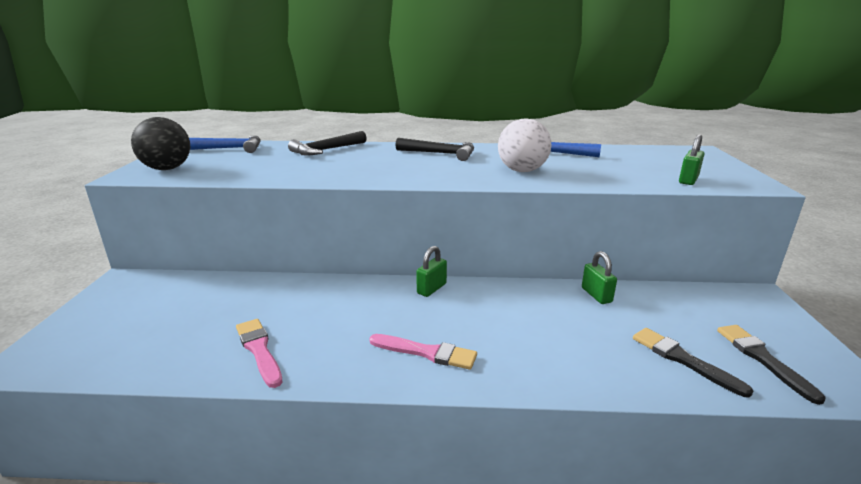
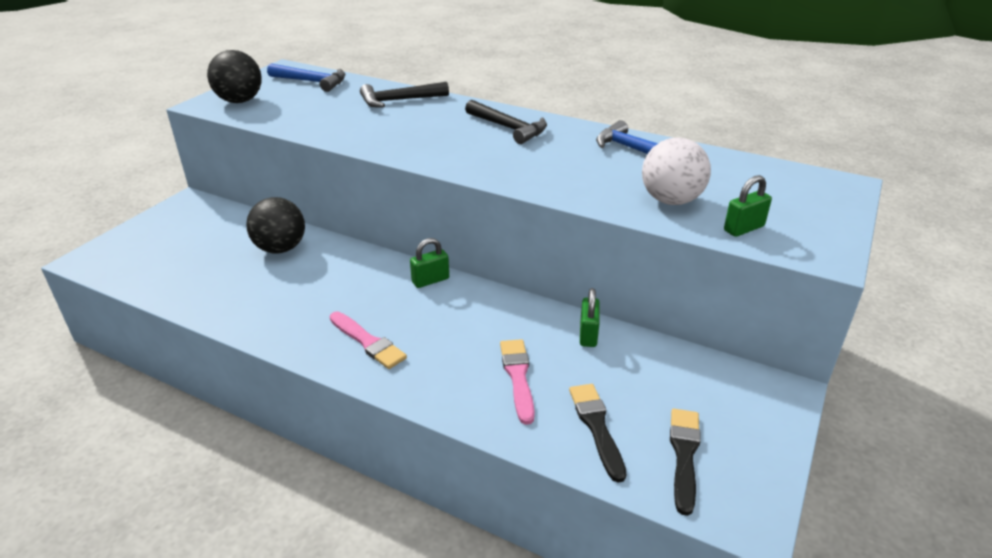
camera: 25 degrees right, 10 degrees up
pink brush [236,319,282,388] -> pink brush moved to [500,339,535,425]
white ball [498,118,551,172] -> white ball moved to [642,137,711,205]
none -> black ball [246,197,305,254]

